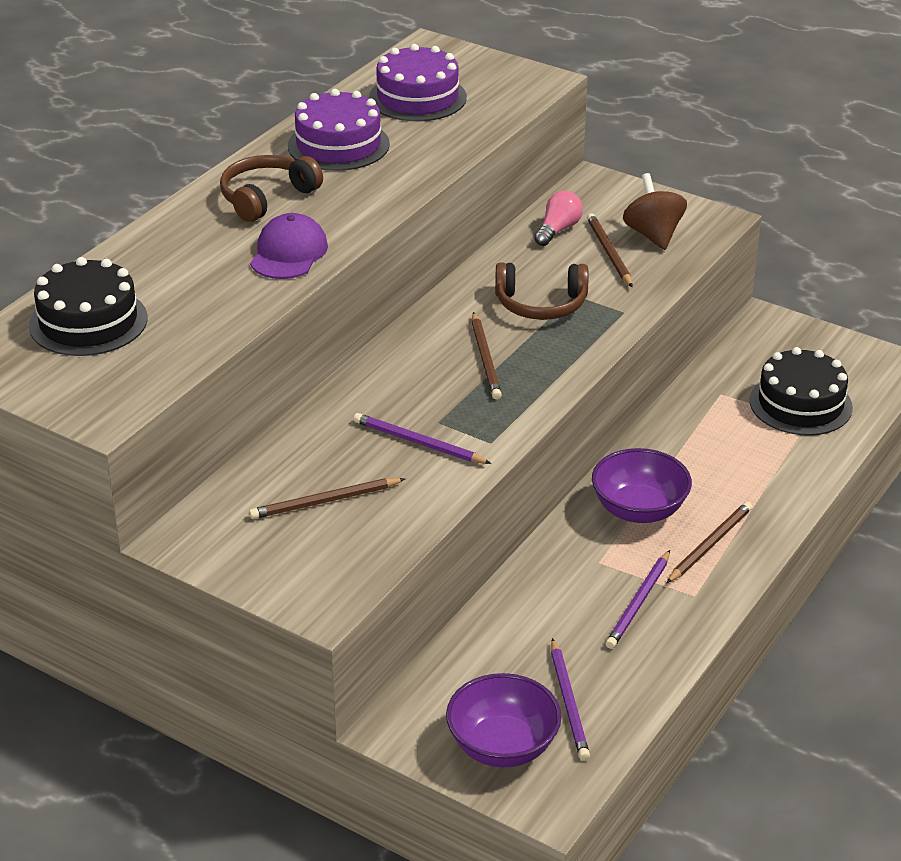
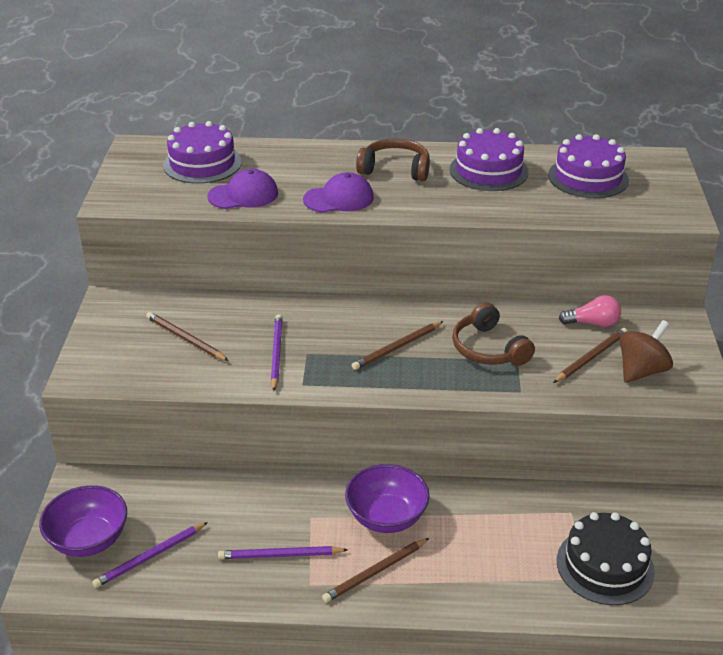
camera: 60 degrees right, 0 degrees up
black cake [29,257,148,356] -> purple cake [163,121,242,184]
brown pencil [666,502,752,583] -> brown pencil turned 135 degrees clockwise [322,538,429,603]
none -> purple cap [207,169,278,209]

